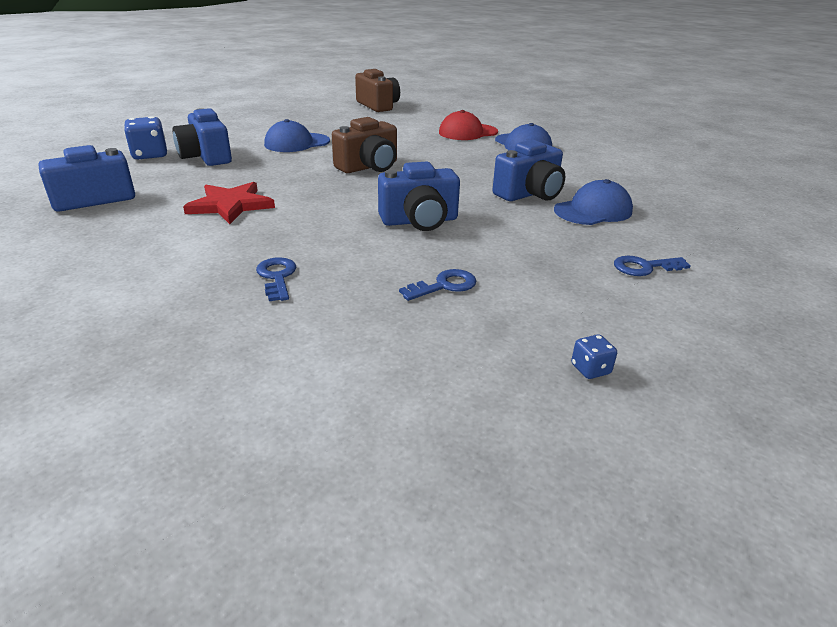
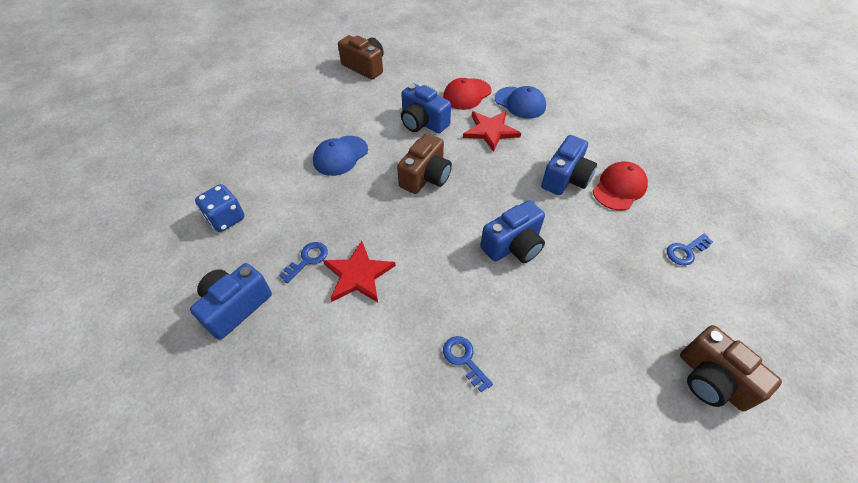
camera: 20 degrees left, 20 degrees up
blue camera [173,108,232,166] -> blue camera moved to [401,83,451,133]
blue key [399,269,477,301] -> blue key moved to [279,242,328,283]
blue cap [554,179,633,225] -> red cap [593,161,648,210]
blue dice [571,334,617,379] -> brown camera [680,325,782,411]
none -> red star [463,111,521,152]

